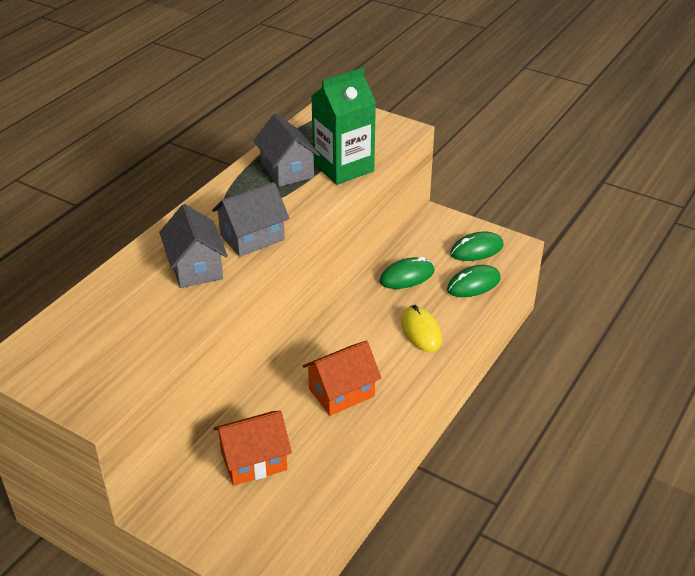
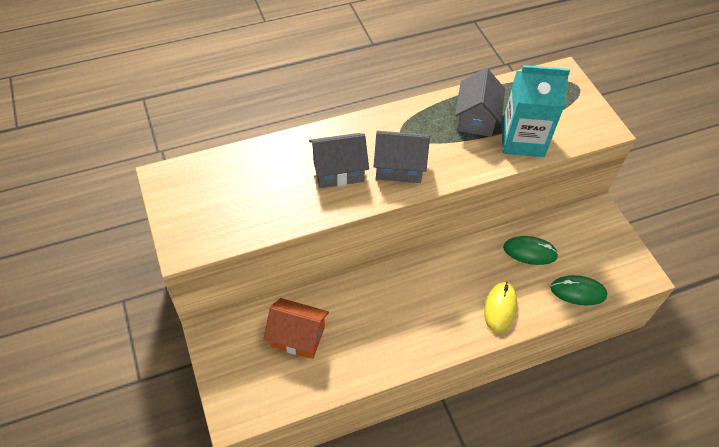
camera: 35 degrees right, 15 degrees up
grey house [159,204,228,288] -> grey house turned 60 degrees clockwise [309,133,369,188]
orange house [303,341,381,416] -> none
green carton [312,67,376,185] -> turquoise carton [501,65,570,157]
green mouse [450,232,504,261] -> none

